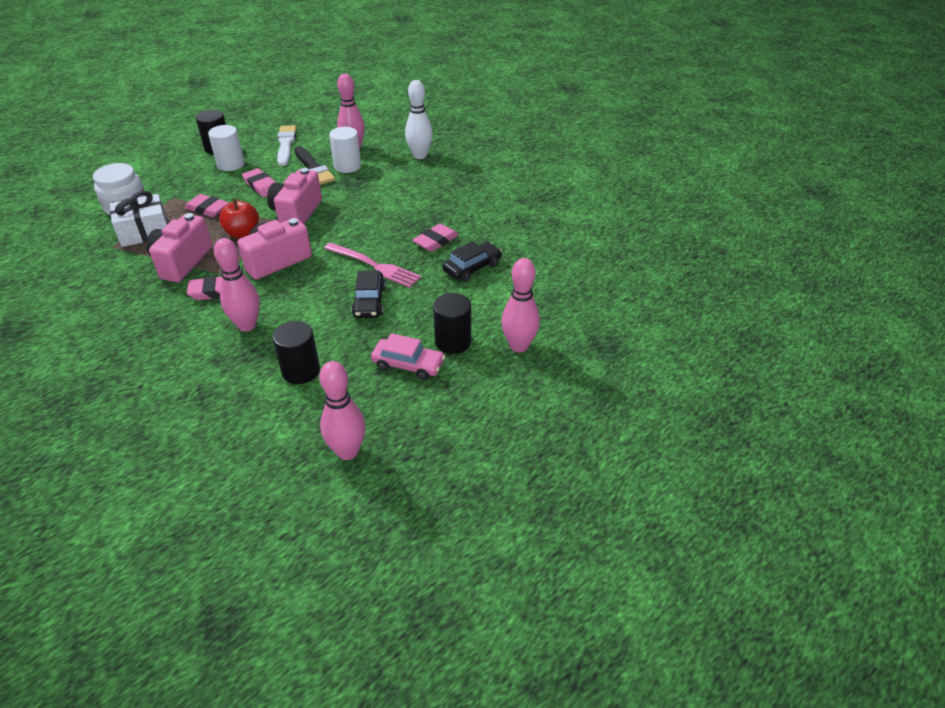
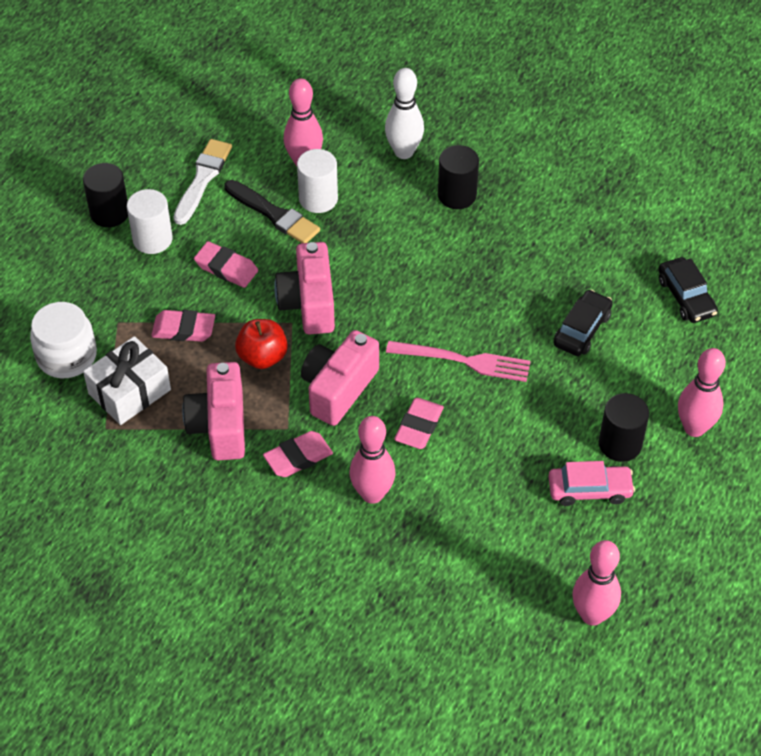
camera: 20 degrees left, 10 degrees up
black cylinder [272,321,320,384] -> black cylinder moved to [438,145,479,209]
white brush [277,125,296,166] -> white brush turned 45 degrees clockwise [173,139,232,225]
black car [352,271,386,318] -> black car moved to [658,257,718,323]
pink eraser [413,224,459,252] -> pink eraser moved to [394,398,444,449]

